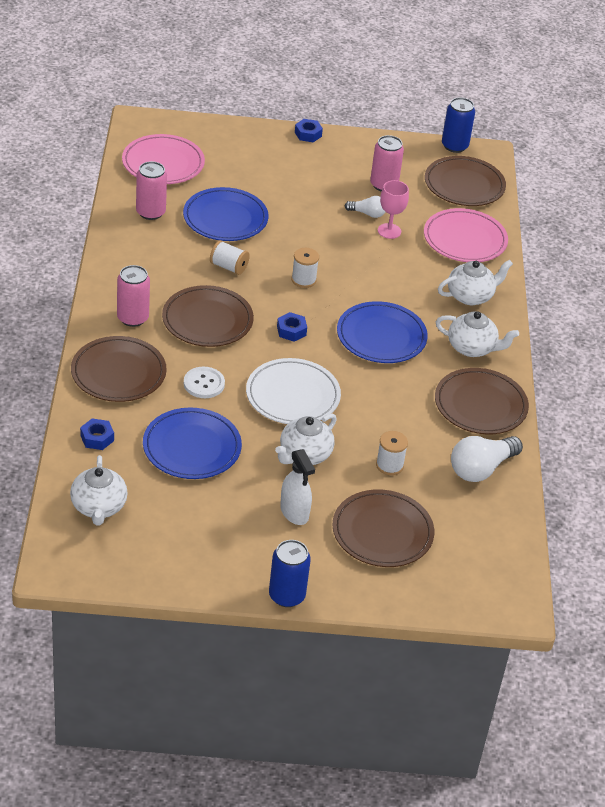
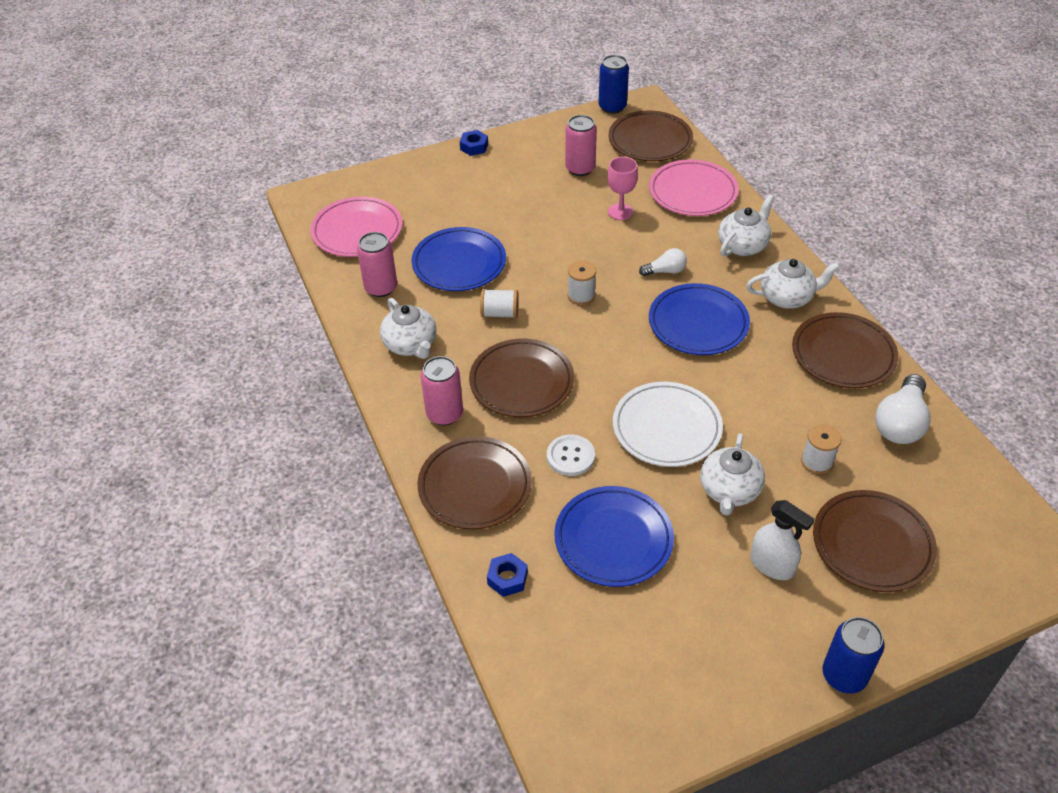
camera: 20 degrees left, 5 degrees up
white teapot [70,455,128,525] -> white teapot moved to [380,298,437,359]
blue nut [277,312,307,342] -> none
white light bulb [345,196,385,218] -> white light bulb moved to [639,248,687,276]

